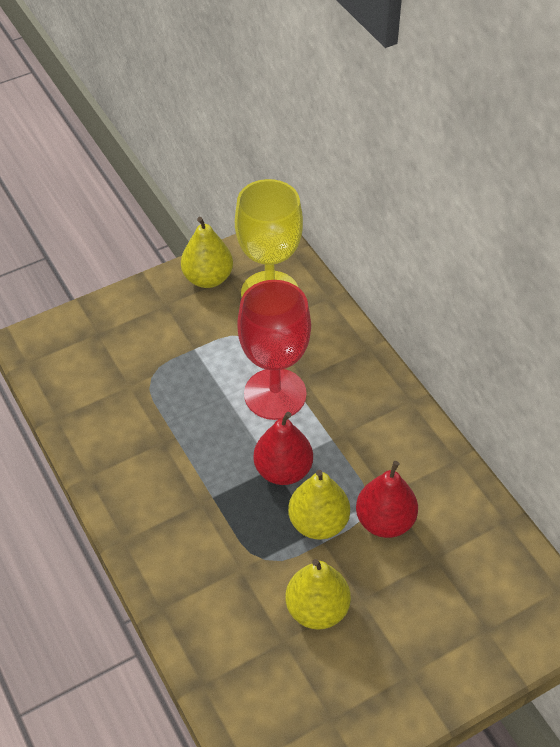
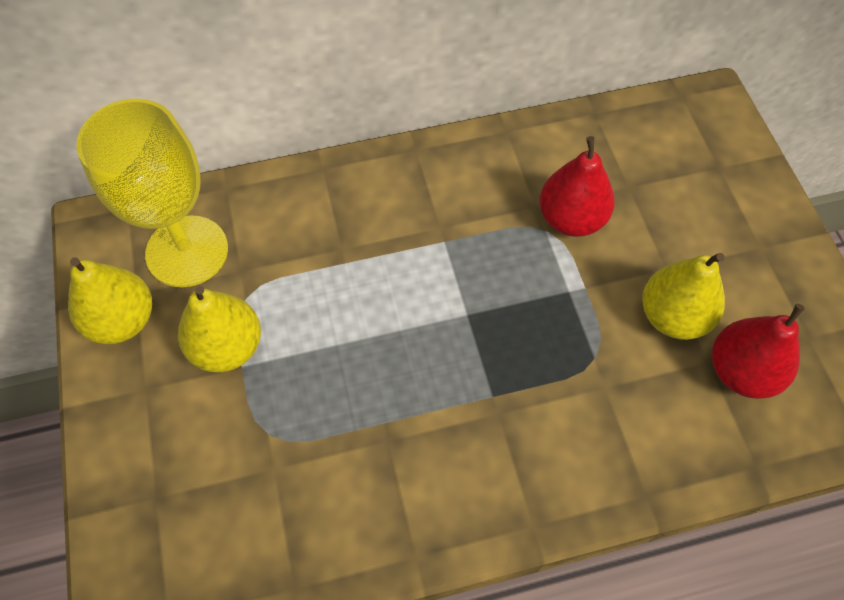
camera: 75 degrees left, 10 degrees up
red goblet [237,280,311,420] -> none
red pear [253,412,313,485] -> red pear moved to [712,304,805,399]
yellow pear [288,470,350,540] -> yellow pear moved to [178,286,261,373]

